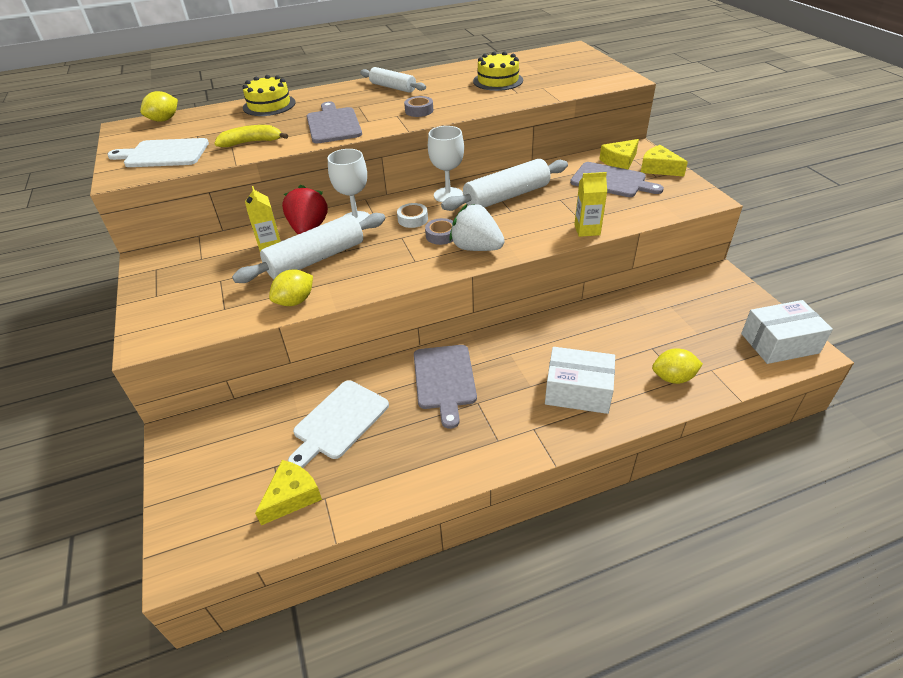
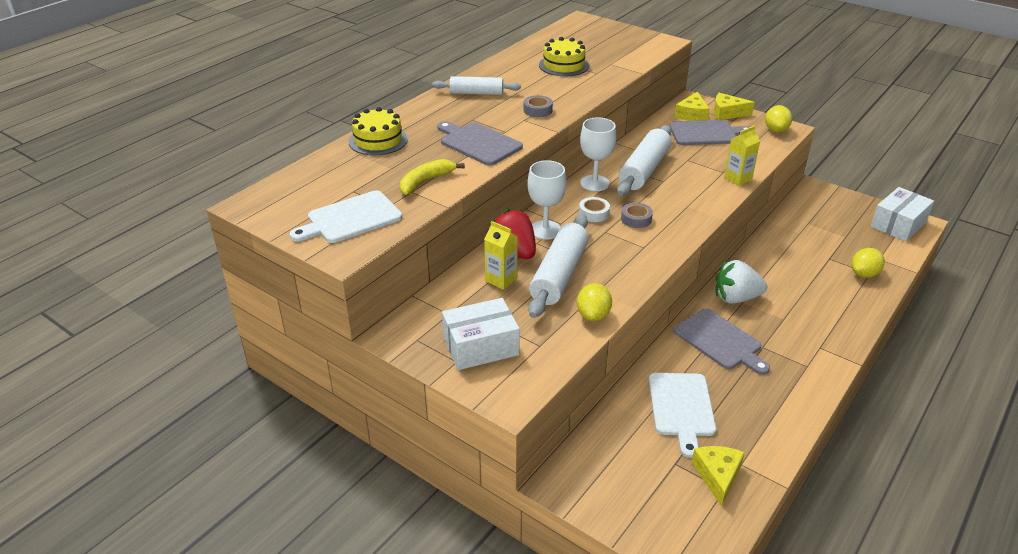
camera: 35 degrees left, 5 degrees down
yellow lemon [140,91,178,122] -> yellow lemon moved to [765,105,792,132]
white strawberry [449,204,505,251] -> white strawberry moved to [716,260,767,304]
white box [545,347,615,414] -> white box moved to [442,298,520,370]

